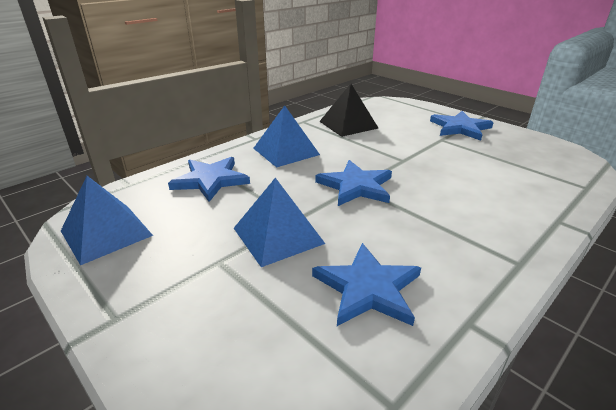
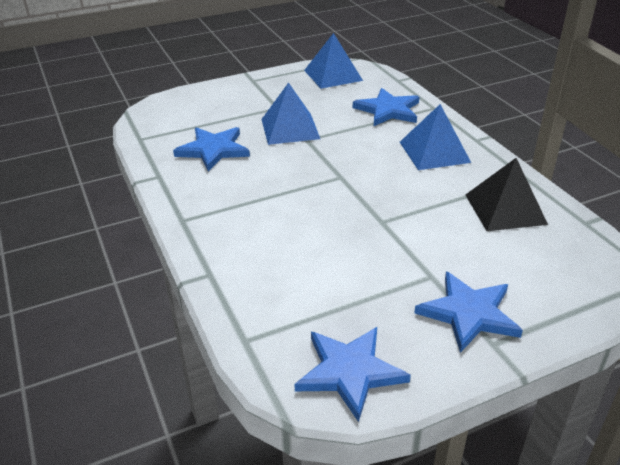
camera: 110 degrees right, 5 degrees up
blue star [315,160,392,206] -> blue star moved to [294,327,411,422]

